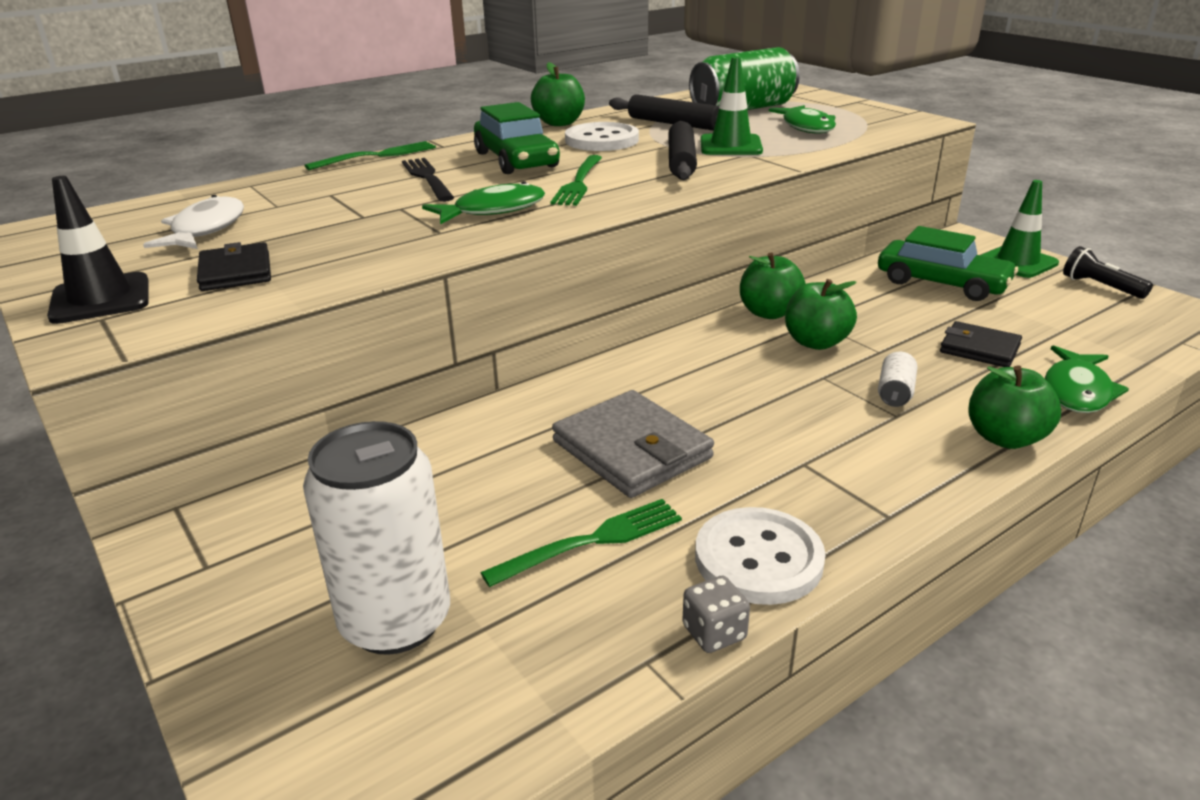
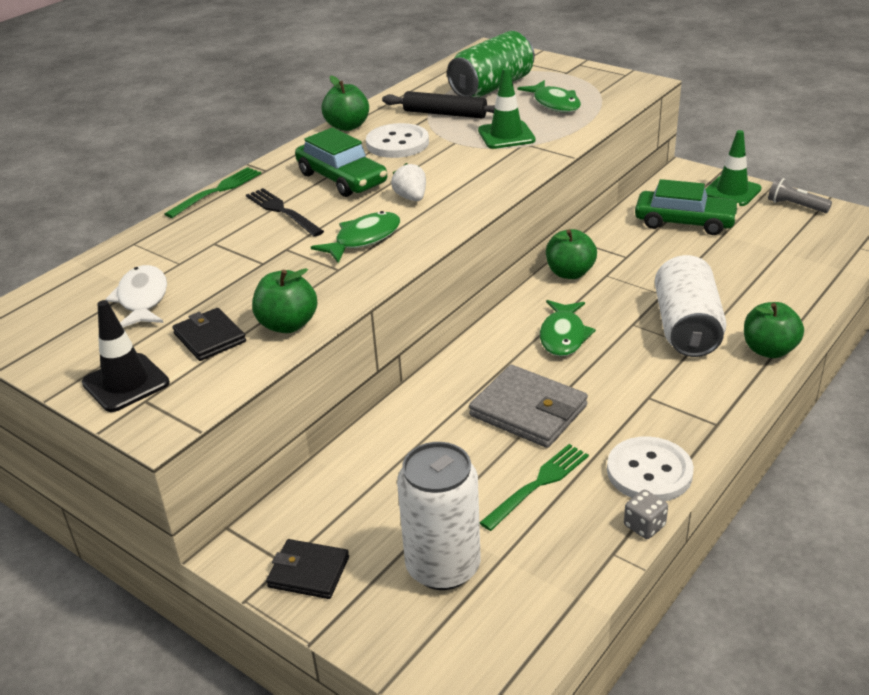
camera: 15 degrees left, 5 degrees up
green fork [550,155,602,206] -> white strawberry [391,163,426,201]
black rolling pin [668,121,697,180] -> none
green apple [785,279,857,350] -> green apple moved to [252,268,317,333]
white can [878,352,917,407] -> white can [655,255,726,357], size x2.37
black wallet [940,321,1022,367] -> black wallet moved to [266,539,349,599]
green fish [1045,345,1129,413] -> green fish moved to [540,300,596,357]
black flashlight [1063,246,1153,299] -> grey flashlight [768,177,832,213]

